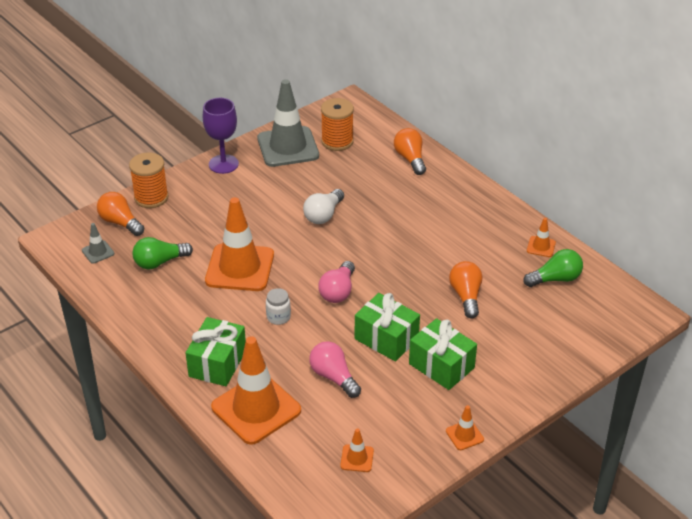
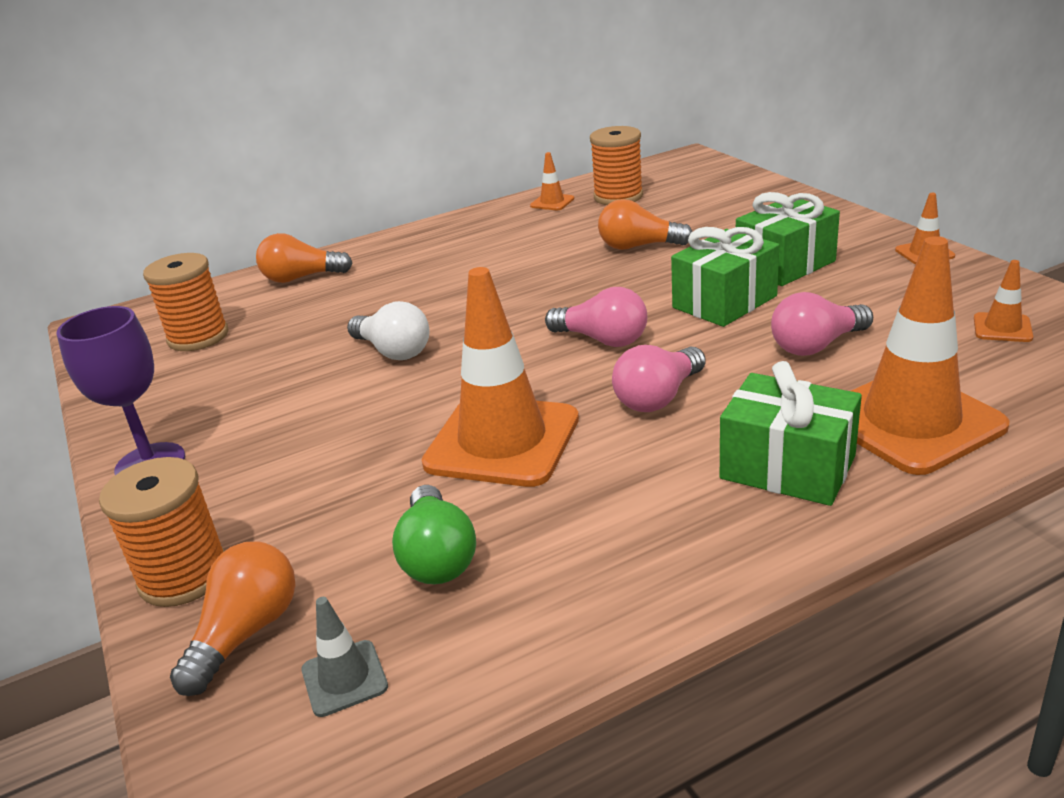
camera: 75 degrees left, 10 degrees down
orange light bulb [97,192,144,236] -> orange light bulb turned 150 degrees clockwise [170,542,296,696]
grey traffic cone [257,79,319,167] -> none
white jar [266,288,291,325] -> pink light bulb [612,345,706,412]
green light bulb [523,249,583,287] -> orange spool [590,126,643,205]

